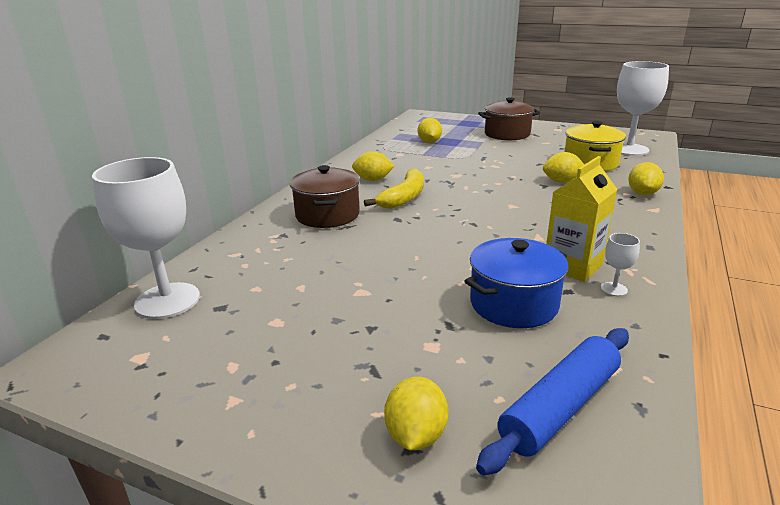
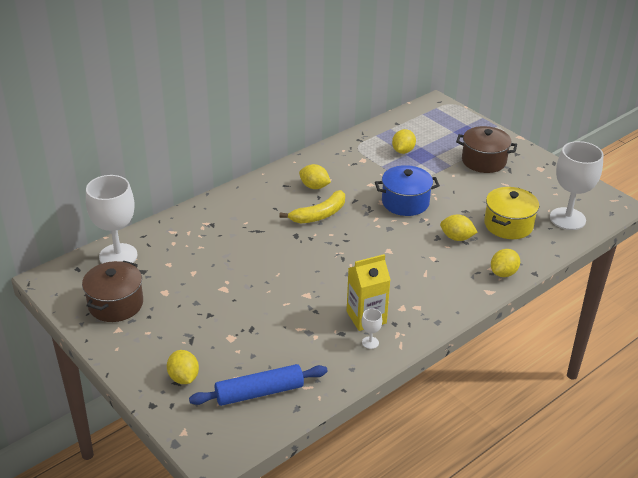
camera: 25 degrees right, 10 degrees up
brown pot [290,165,360,228] -> brown pot moved to [82,261,143,322]
yellow lemon [384,377,448,450] -> yellow lemon turned 60 degrees counterclockwise [167,350,199,384]
blue pot [464,238,568,328] -> blue pot moved to [375,165,440,216]

